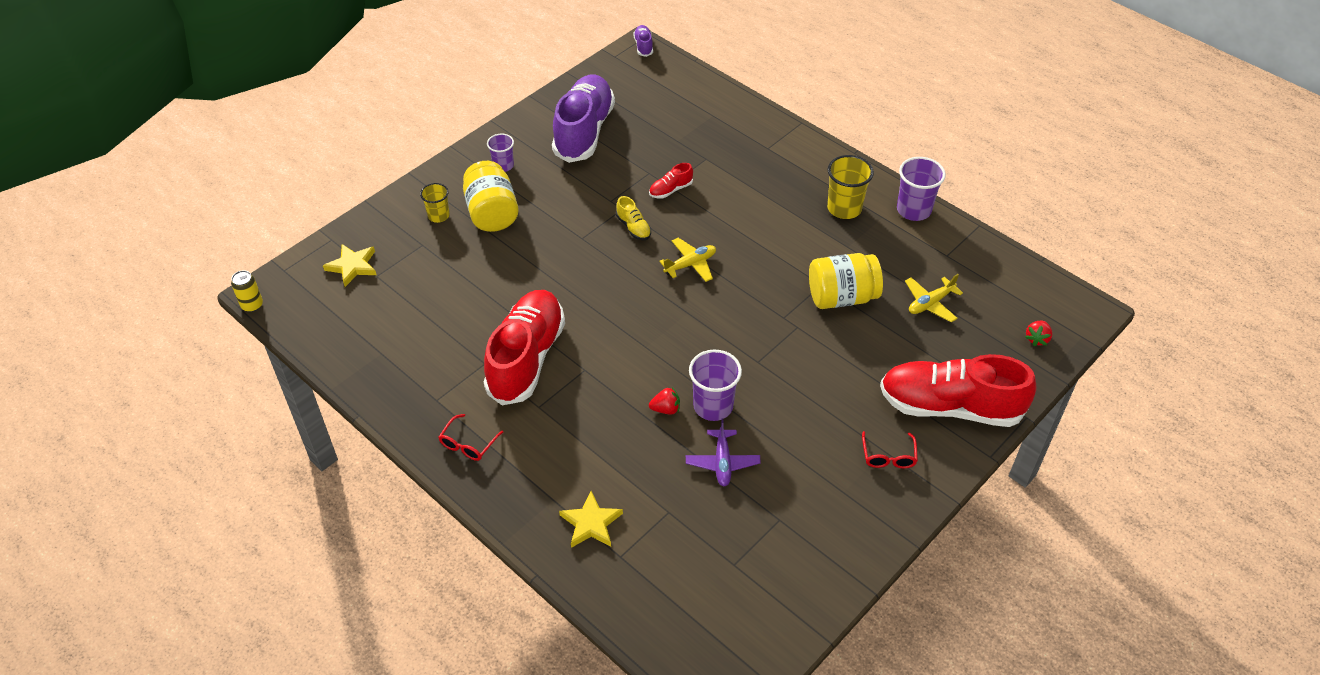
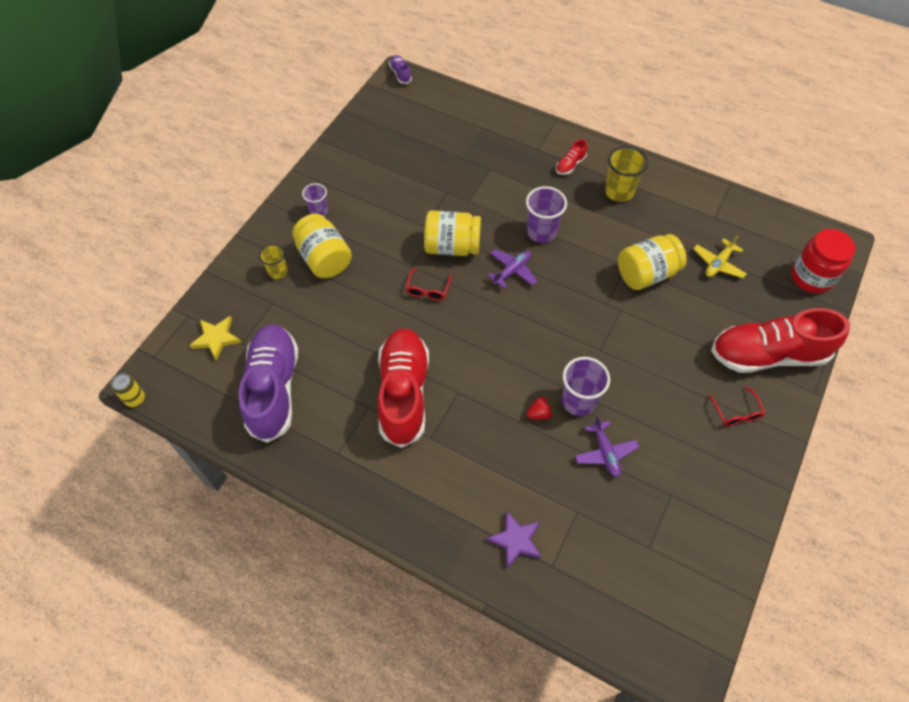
camera: 15 degrees left, 10 degrees up
red glasses [439,414,503,461] -> red glasses moved to [406,268,451,301]
purple shoe [552,74,615,163] -> purple shoe moved to [239,324,298,443]
yellow star [559,491,623,548] -> purple star [486,511,541,569]
yellow shoe [616,196,651,240] -> yellow jar [424,210,481,256]
red shoe [649,163,693,199] -> red shoe moved to [556,139,588,175]
yellow plane [659,238,716,282] -> purple plane [487,249,537,289]
purple cup [897,157,946,221] -> purple cup moved to [526,186,567,243]
red strawberry [1025,321,1052,346] -> red jar [791,229,855,293]

